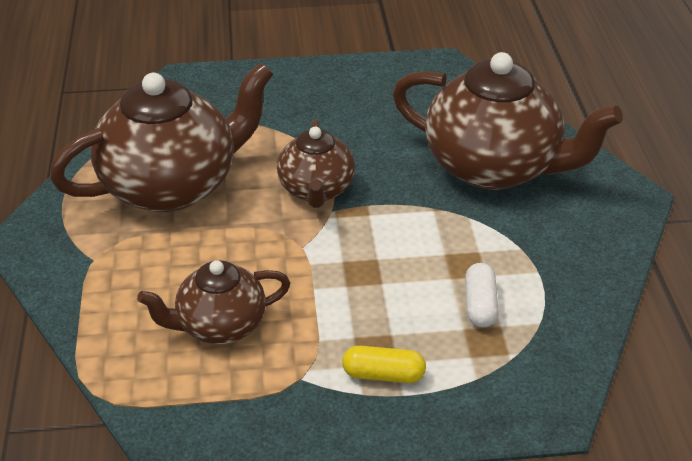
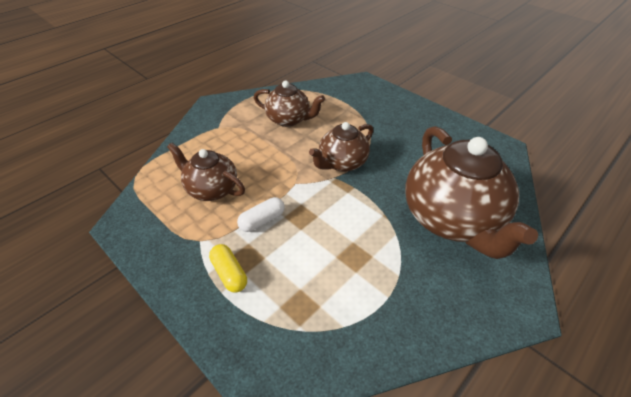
camera: 50 degrees right, 5 degrees up
brown teapot [50,62,273,212] -> brown teapot [254,81,325,127], size x0.56
white capsule [465,263,499,327] -> white capsule moved to [237,197,285,232]

